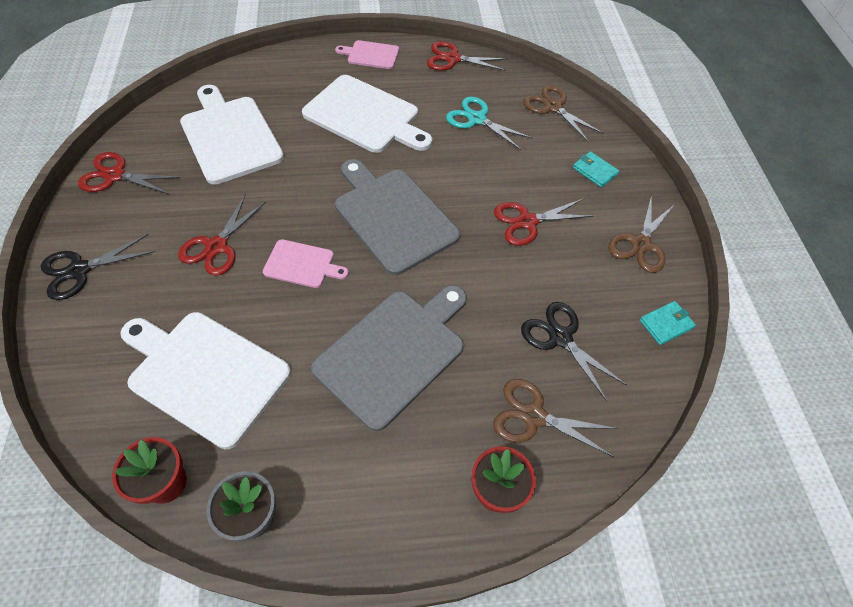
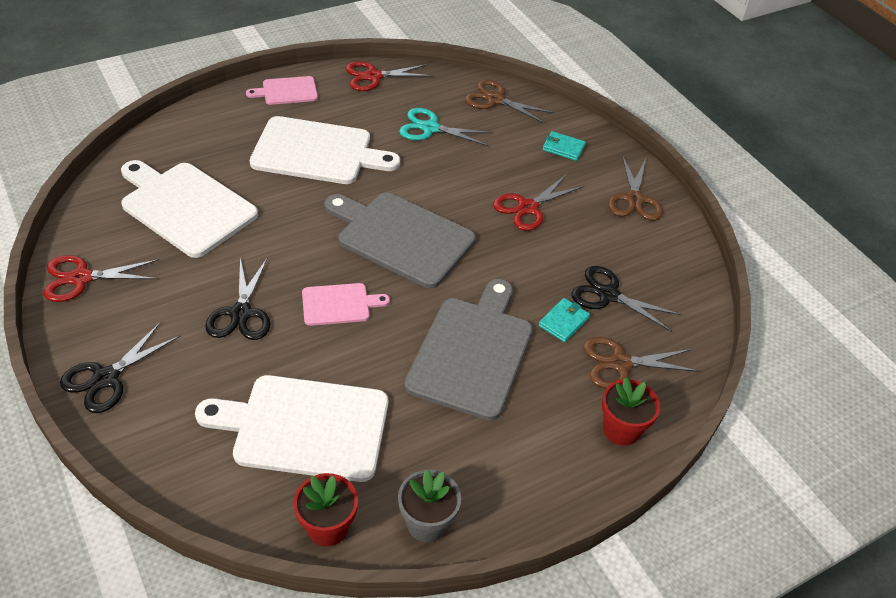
camera: 25 degrees left, 10 degrees down
red scissors [178,194,266,276] -> black scissors [205,258,270,340]
turquoise wallet [640,301,696,345] -> turquoise wallet moved to [539,298,590,342]

